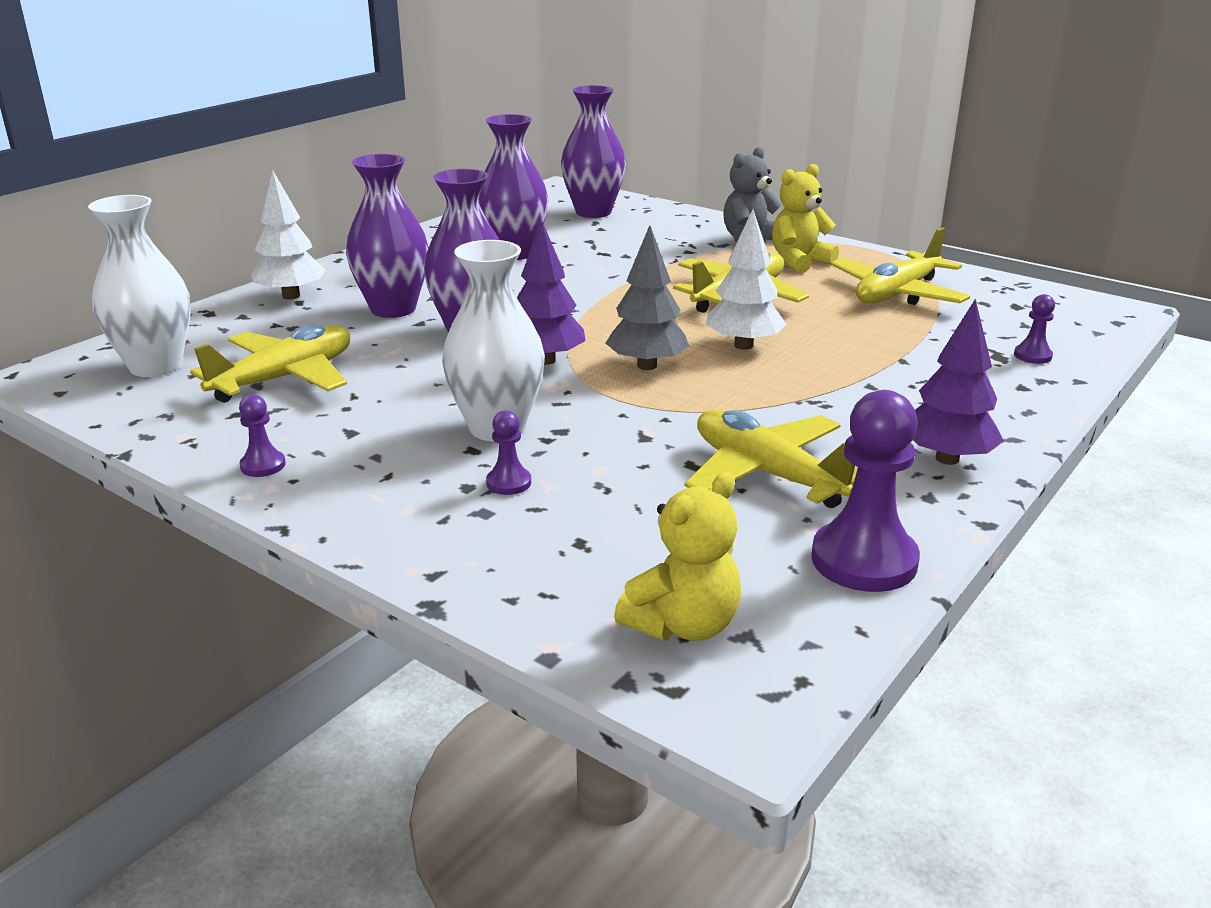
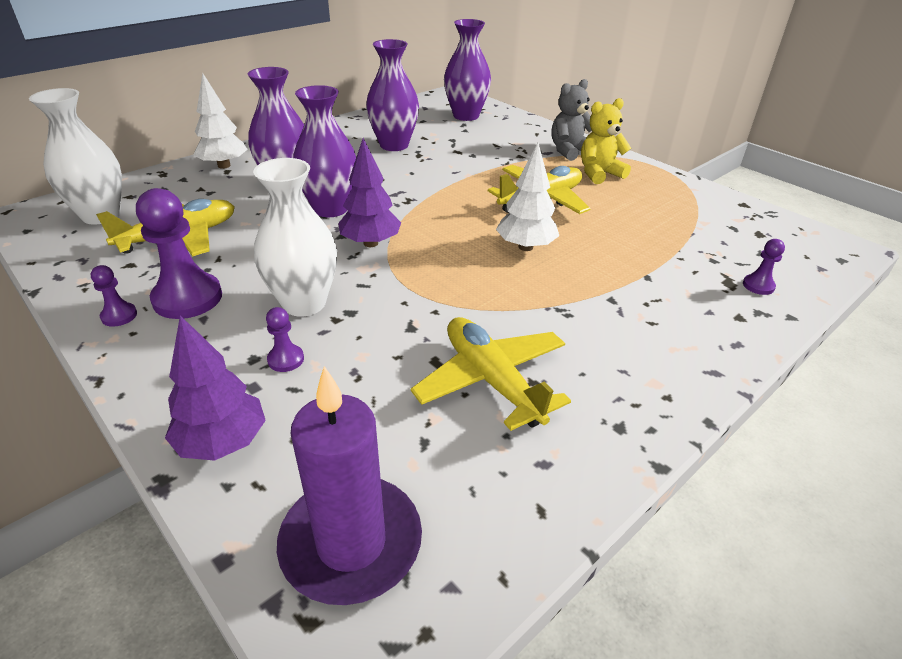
camera: 10 degrees right, 10 degrees up
grey tree [606,225,689,370] -> none
yellow teddy bear [614,472,741,641] -> purple candle [277,366,422,605]
purple pawn [811,390,920,592] -> purple pawn moved to [136,188,222,319]
yellow plane [831,227,970,305] -> none
purple tree [913,299,1004,465] -> purple tree moved to [165,316,266,461]

